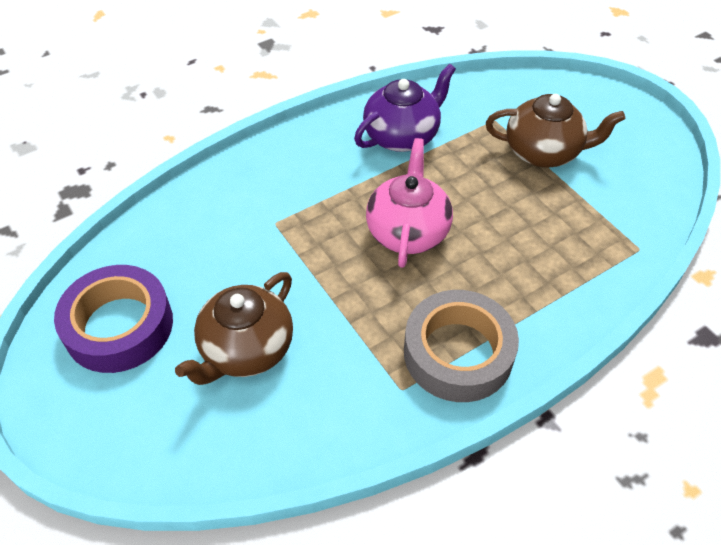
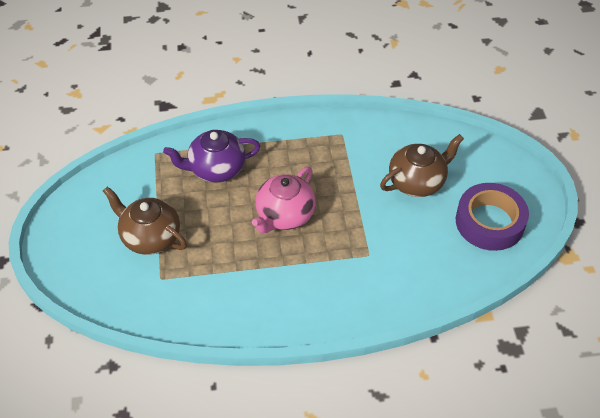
camera: 155 degrees left, 0 degrees up
purple teapot [354,64,456,152] -> purple teapot moved to [163,130,260,183]
grey tape [404,290,519,402] -> none

